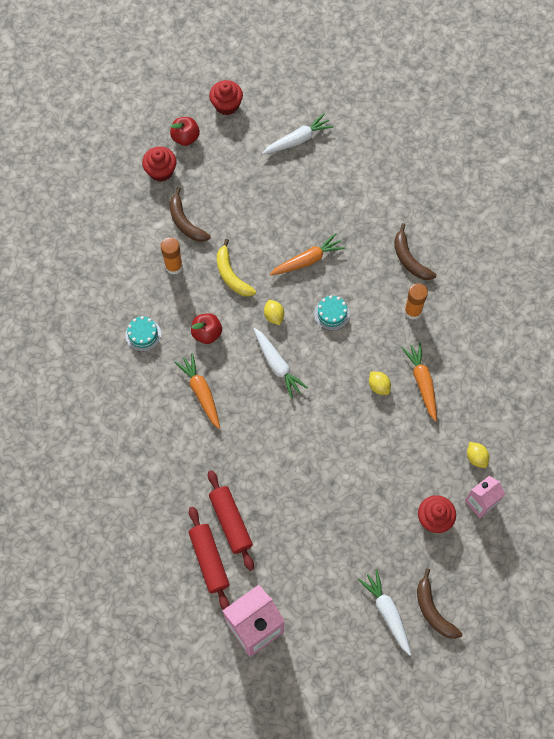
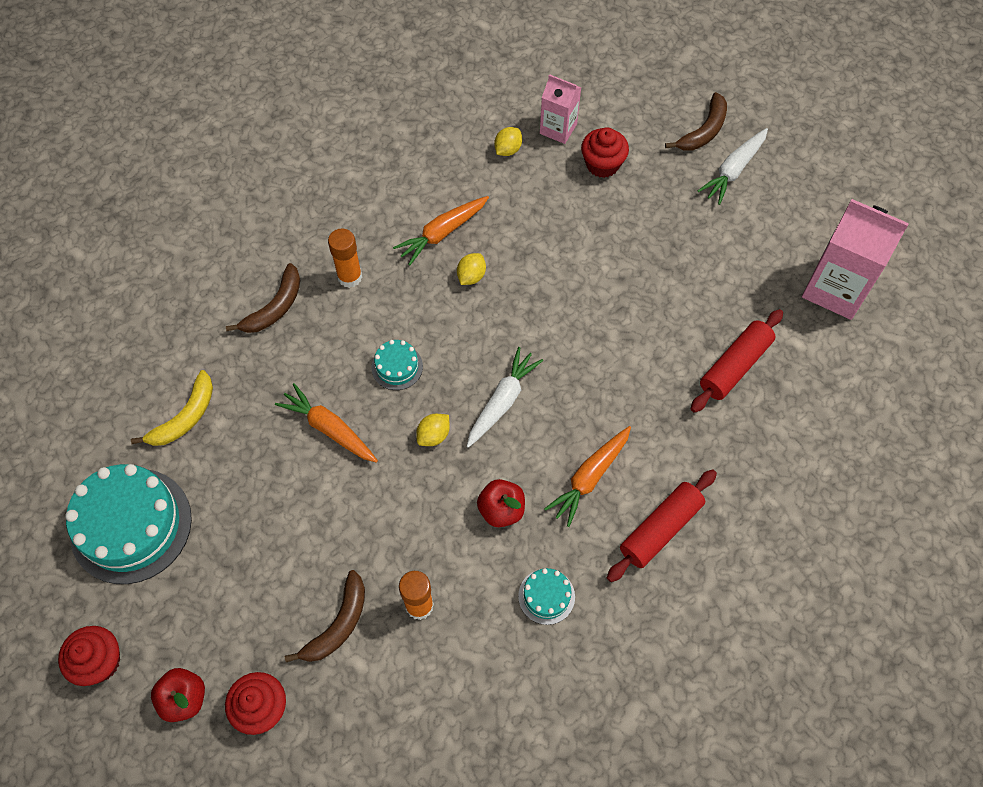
camera: 115 degrees left, 5 degrees down
red rolling pin [189,507,230,610] -> red rolling pin moved to [607,469,717,582]
yellow banana [217,239,256,297] -> yellow banana moved to [131,370,213,446]
white carrot [262,113,334,154] -> turquoise cake [65,464,192,584]

